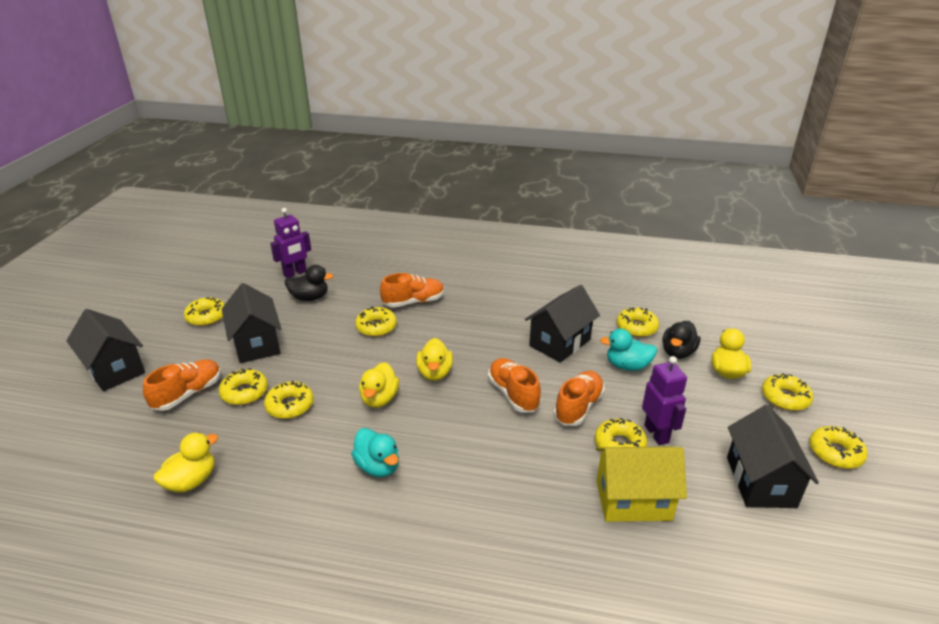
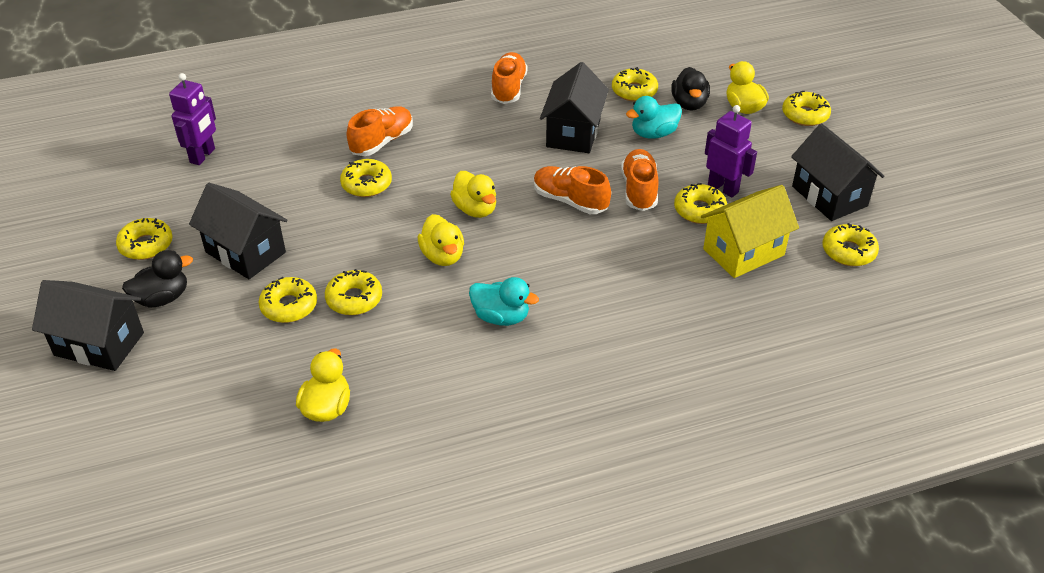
camera: 30 degrees left, 10 degrees up
orange shoe [143,359,221,411] -> orange shoe moved to [491,52,528,104]
black duck [285,265,334,301] -> black duck moved to [122,250,193,308]
yellow donut [809,426,867,469] -> yellow donut moved to [822,223,879,266]

